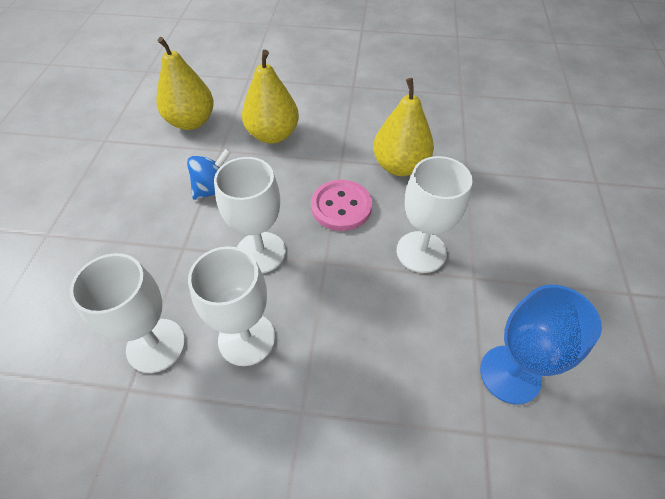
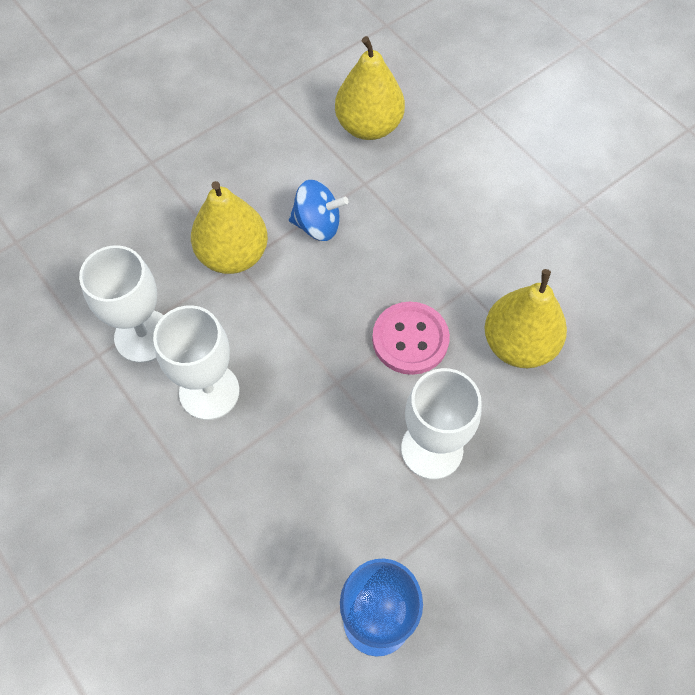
camera: 45 degrees right, 10 degrees up
white goblet [214,157,286,273] -> none
yellow pear [242,50,299,144] -> yellow pear moved to [191,181,268,274]

